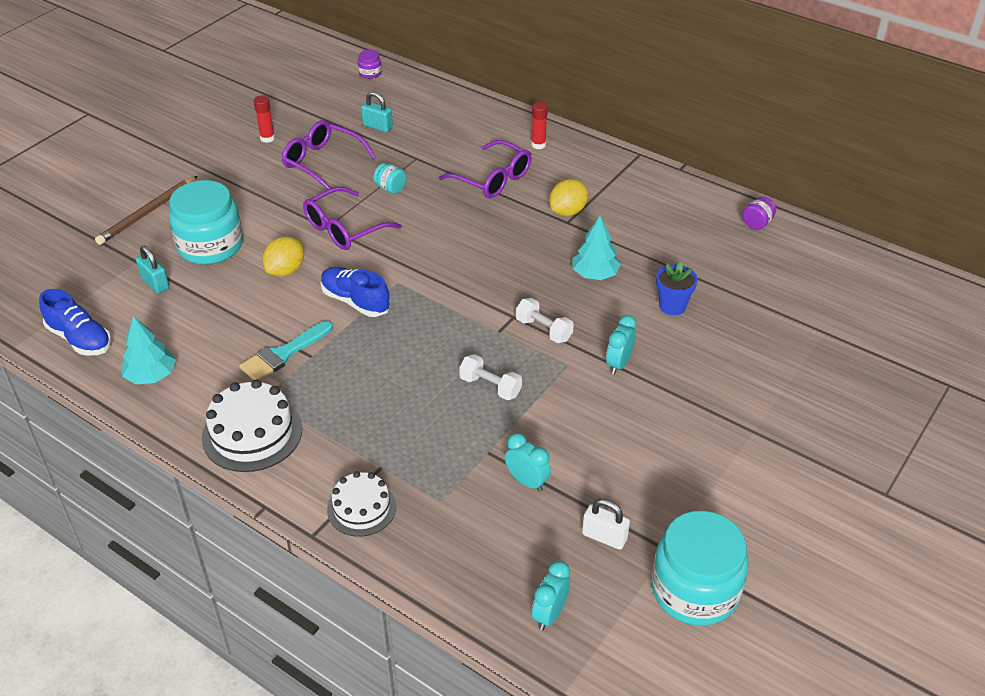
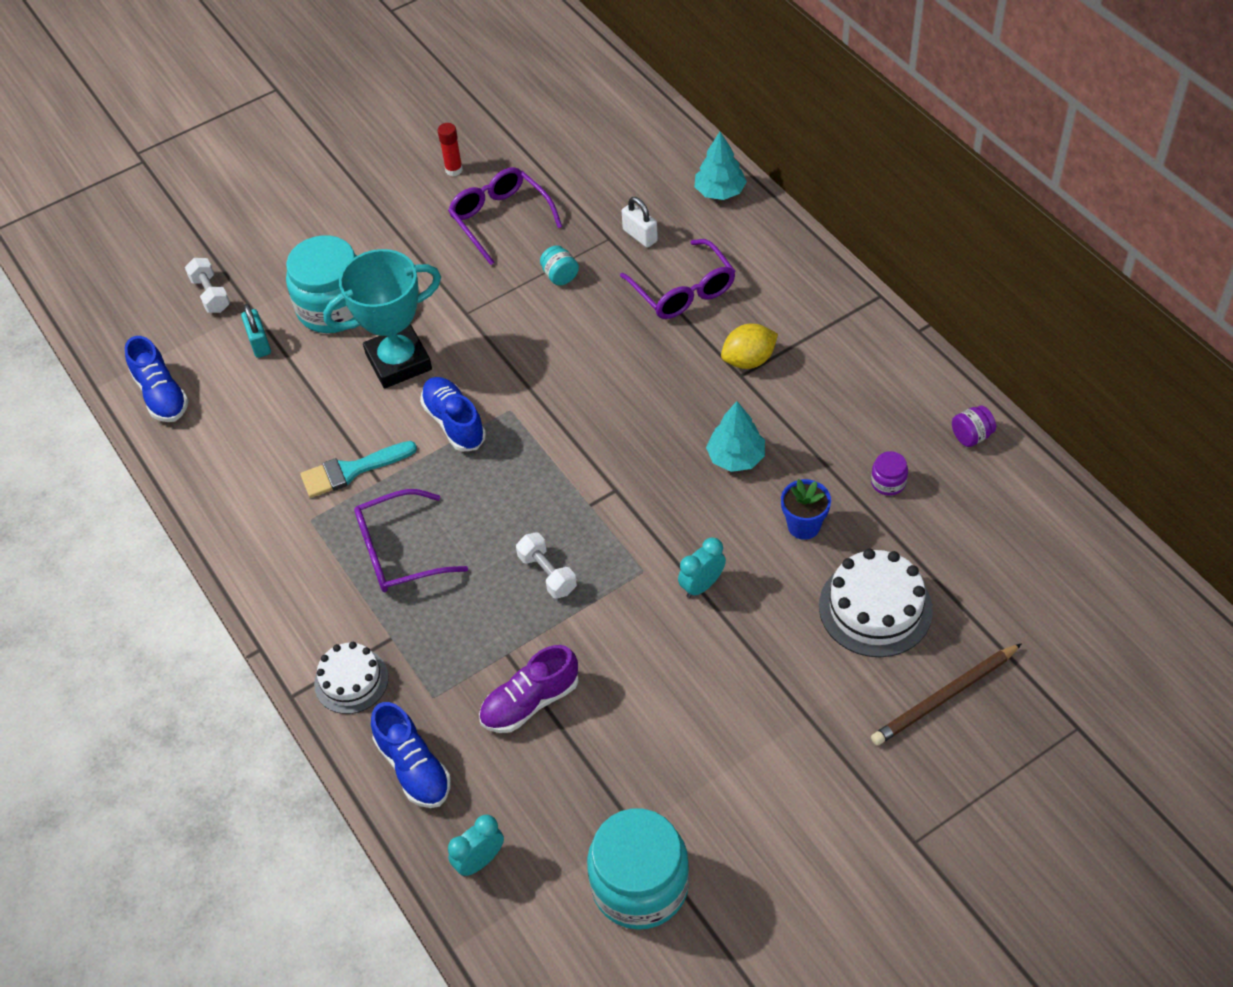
camera: 25 degrees right, 10 degrees up
brown pencil [95,176,198,245] -> brown pencil moved to [871,643,1022,746]
turquoise tree [121,316,176,384] -> turquoise tree moved to [695,132,747,200]
white cake [202,380,303,472] -> white cake moved to [819,548,933,657]
yellow lemon [263,237,304,277] -> turquoise trophy [323,249,441,388]
purple glasses [303,187,402,250] -> purple glasses moved to [354,489,468,592]
purple jar [358,50,382,79] -> purple jar moved to [871,451,908,496]
turquoise padlock [361,92,393,132] -> none
turquoise clock [505,433,551,492] -> purple shoe [479,645,579,733]
white dumbbell [516,298,574,343] -> white dumbbell moved to [185,258,230,313]
red glue stick [531,102,548,149] -> none
white padlock [582,499,630,550] -> white padlock moved to [622,197,658,248]
none -> blue shoe [371,702,451,808]

